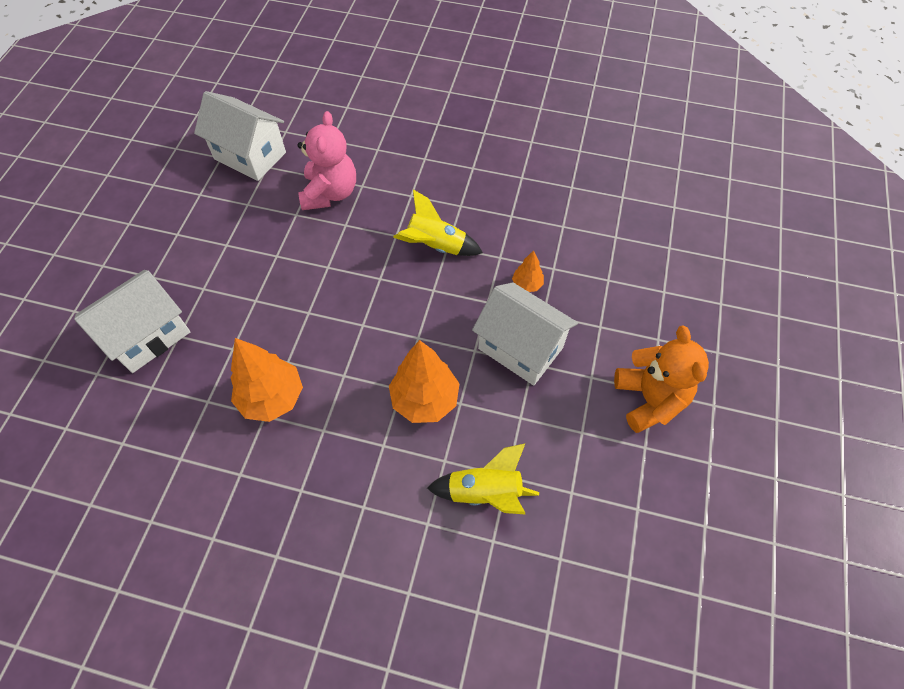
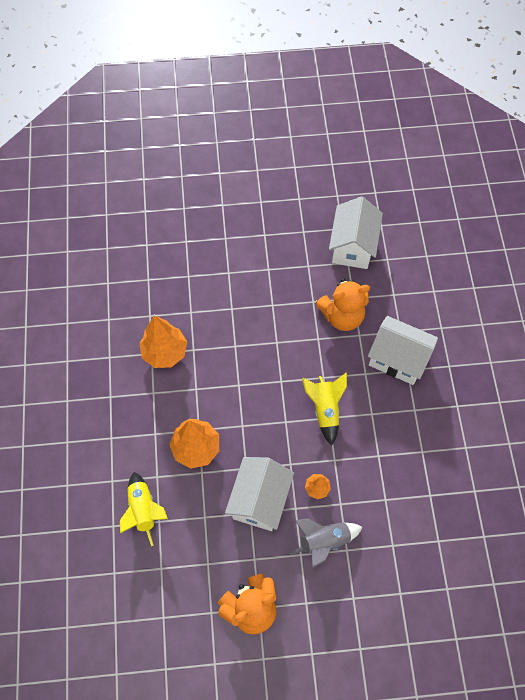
camera: 70 degrees right, 5 degrees up
white house [74,270,190,373] -> white house moved to [368,316,438,385]
pink teddy bear [298,111,356,210] -> orange teddy bear [316,278,370,331]
none -> grey rocket [289,518,362,568]

